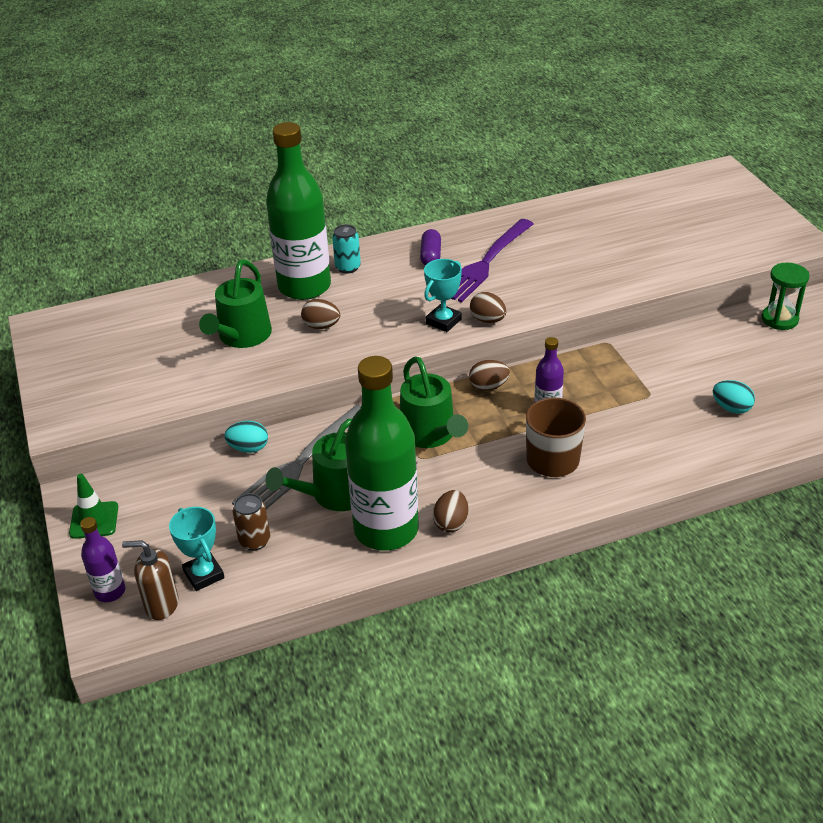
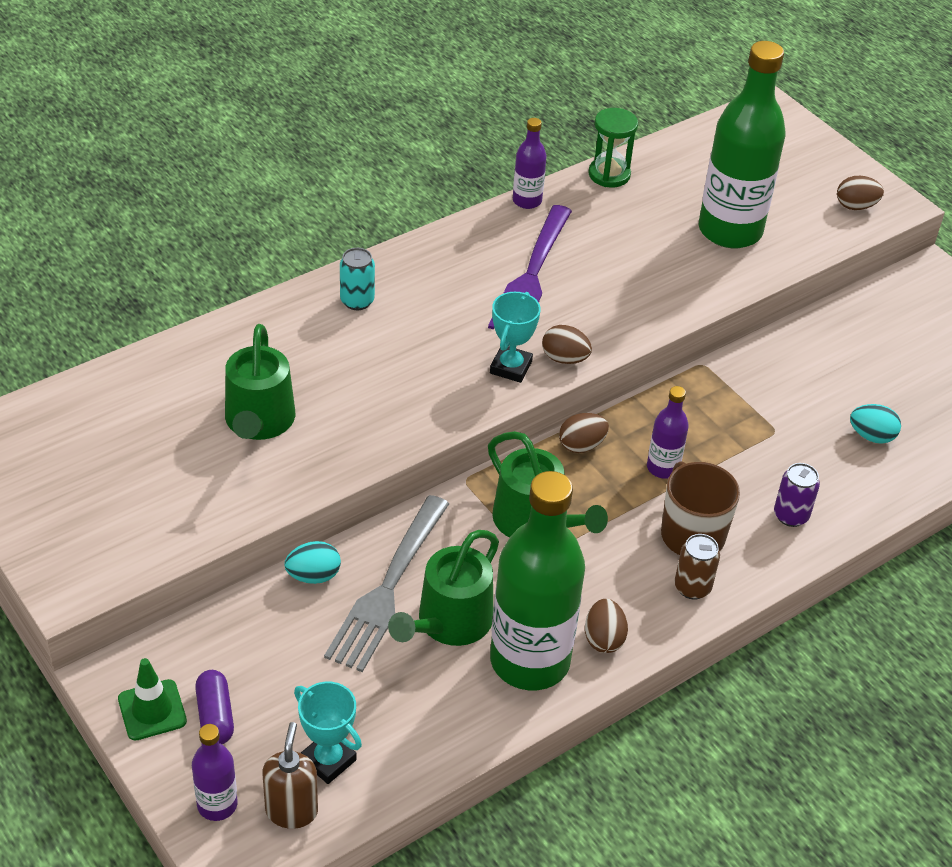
camera: 20 degrees left, 5 degrees up
brown soap dispenser [122,540,179,620] -> brown soap dispenser turned 105 degrees clockwise [262,722,318,829]
brown can [232,493,270,551] -> brown can moved to [674,534,720,600]
green bottle [266,122,331,300] -> green bottle moved to [699,41,786,248]
brown egg [301,299,340,329] -> brown egg moved to [837,176,884,210]
purple capsule [420,229,441,265] -> purple capsule moved to [195,670,234,744]
green hourglass [762,263,810,330] -> green hourglass moved to [588,108,638,187]
none -> purple bottle [513,118,547,209]
none -> purple can [774,463,820,527]

